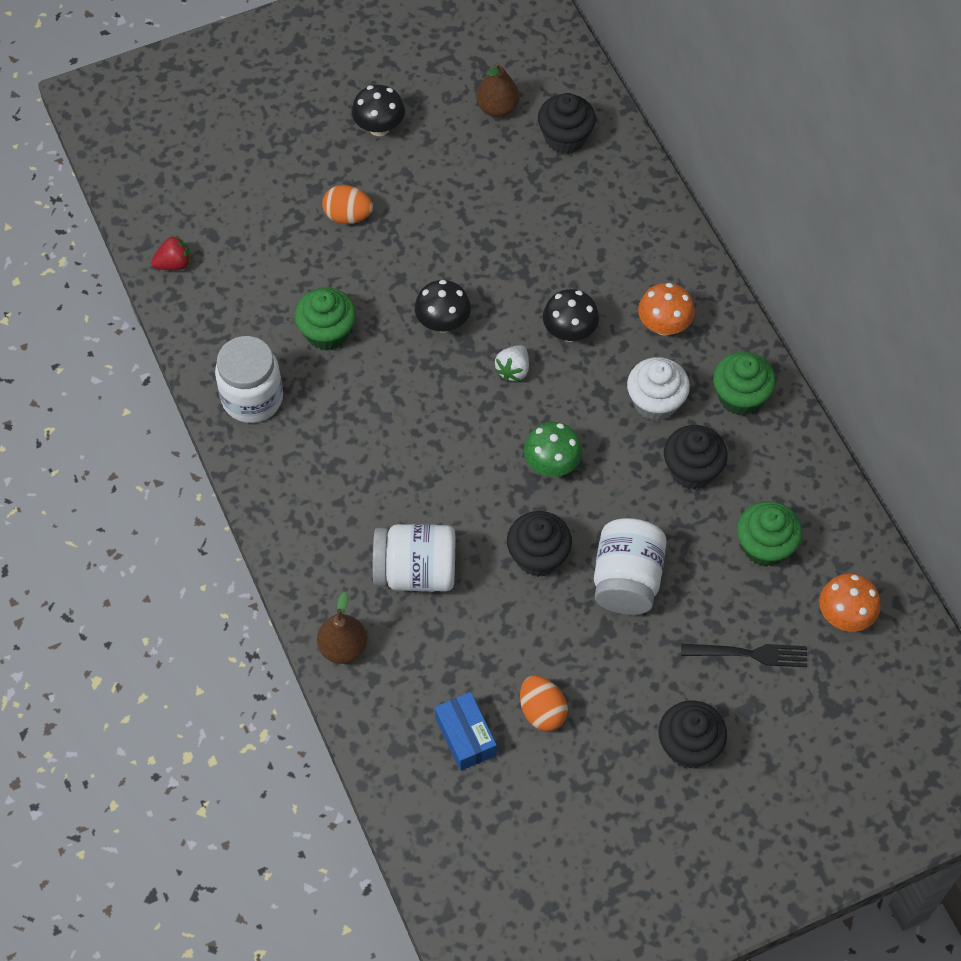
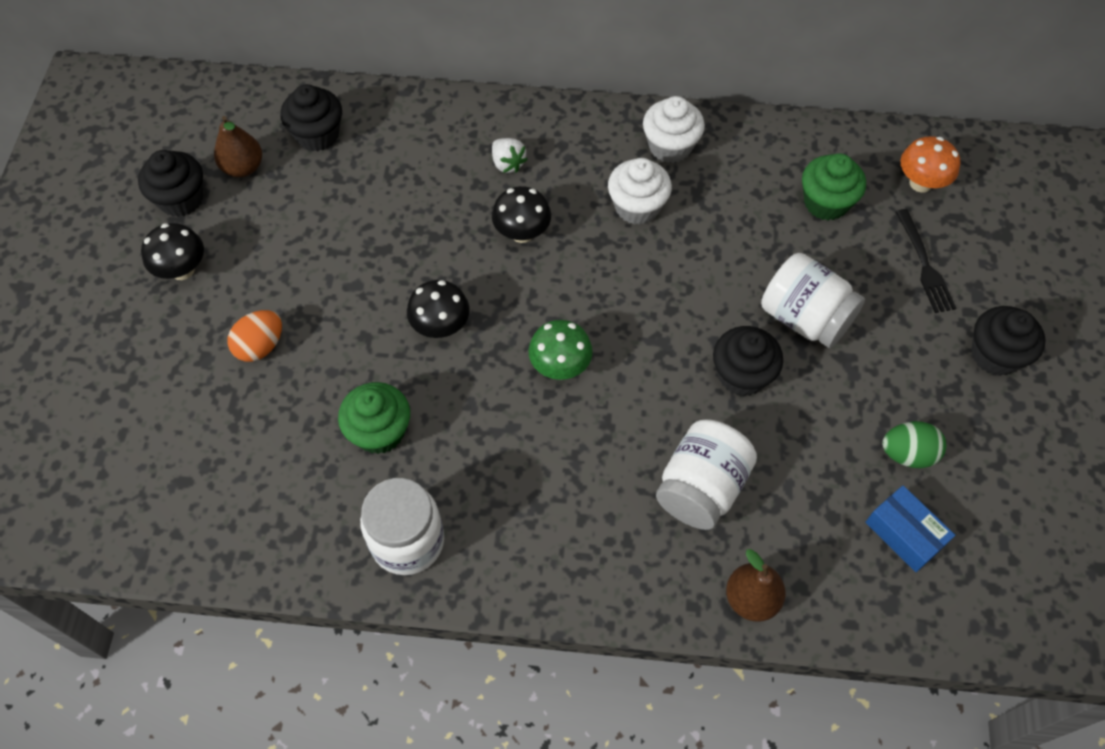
camera: 60 degrees left, 0 degrees up
red strawberry [151,235,191,270] -> none
blue box [435,692,497,771] -> blue box turned 45 degrees clockwise [865,486,955,572]
white strawberry [494,345,529,382] -> white strawberry moved to [492,138,528,173]
orange egg [520,676,568,731] -> green egg [882,421,946,468]
green mushroom [524,422,583,477] -> green mushroom moved to [529,320,593,380]
orange mushroom [638,283,695,336] -> none
black cupcake [664,425,728,489] -> black cupcake moved to [138,150,203,217]
black fork [681,644,807,667] -> black fork turned 135 degrees clockwise [896,209,956,313]
green cupcake [713,352,776,415] -> white cupcake [643,96,705,163]

